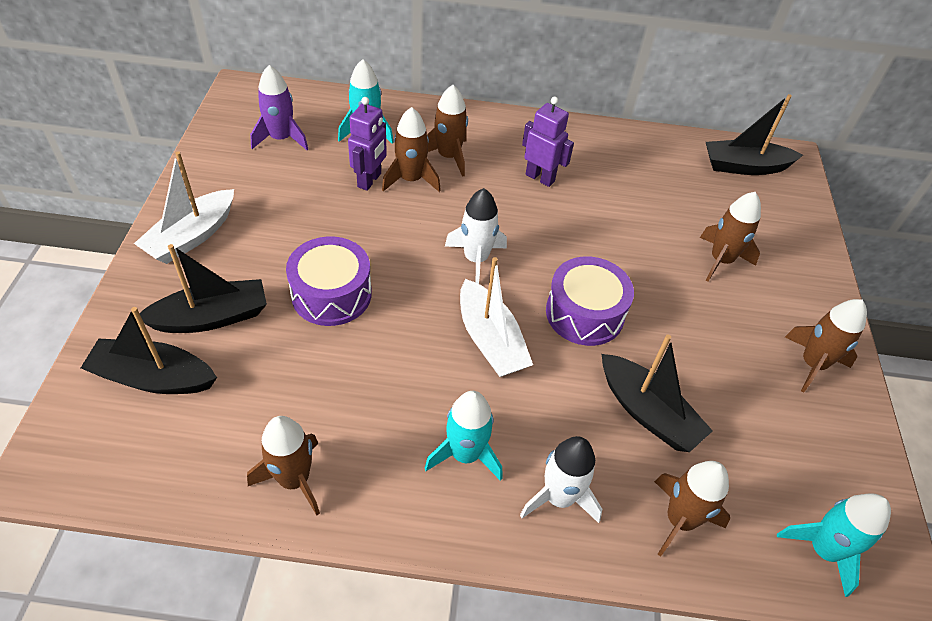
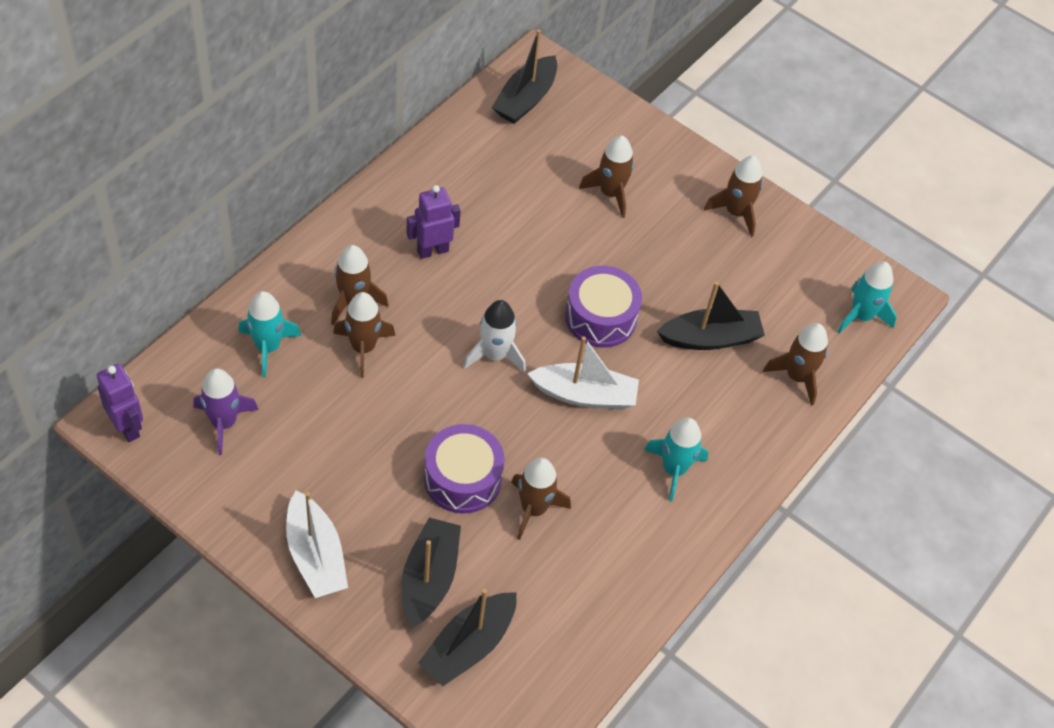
camera: 60 degrees left, 5 degrees up
brown rocket [247,416,320,515] -> brown rocket moved to [511,458,571,540]
purple robot [348,97,387,191] -> purple robot moved to [97,364,143,442]
white rocket [520,436,602,523] -> none

